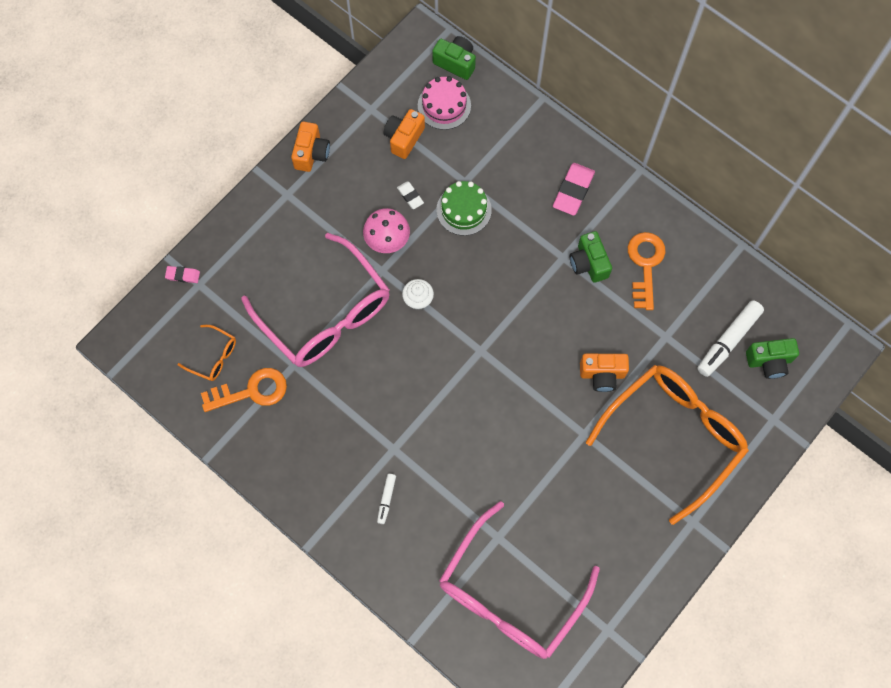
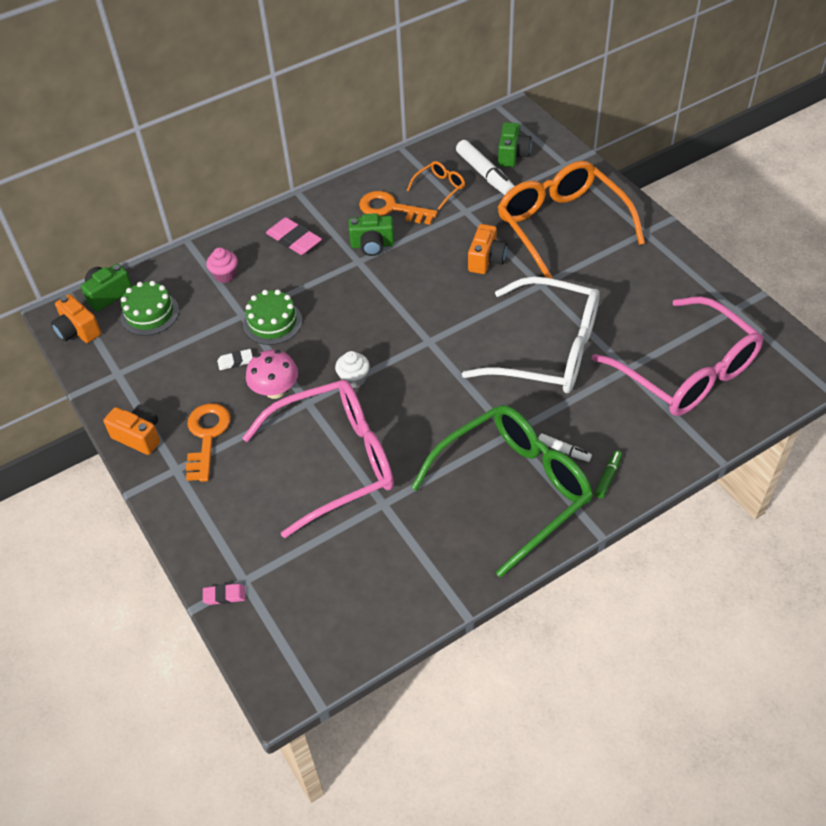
camera: 70 degrees left, 20 degrees down
pink eraser [165,266,200,283] -> pink eraser turned 60 degrees clockwise [203,584,245,605]
orange glasses [177,325,236,381] -> orange glasses moved to [407,161,465,210]
orange key [201,368,287,412] -> orange key moved to [186,403,231,482]
orange camera [383,109,425,159] -> orange camera moved to [51,294,101,343]
pink cake [418,76,471,130] -> green cake [121,281,179,336]
none -> pink cupcake [206,247,238,283]
none -> green glasses [411,405,593,578]
none -> white glasses [462,276,600,393]
none -> green marker [595,451,622,498]

